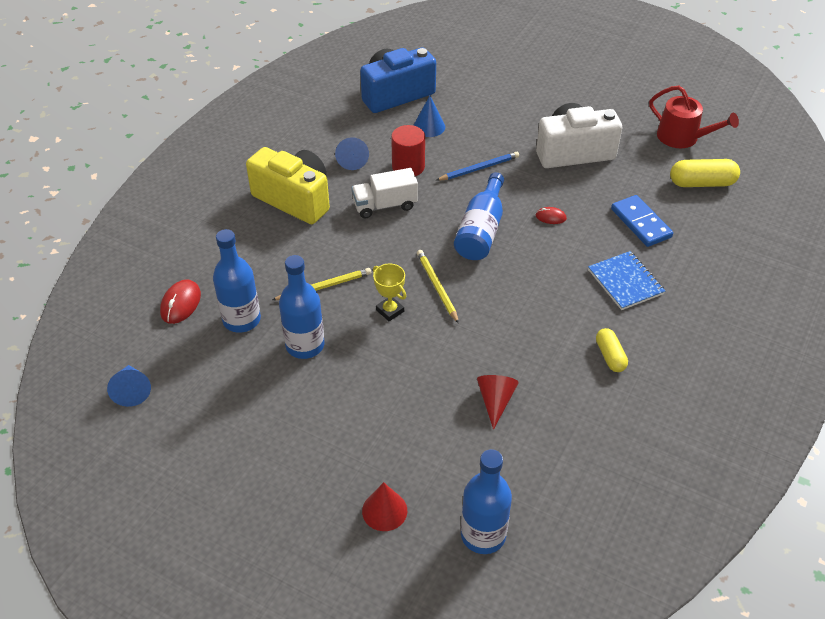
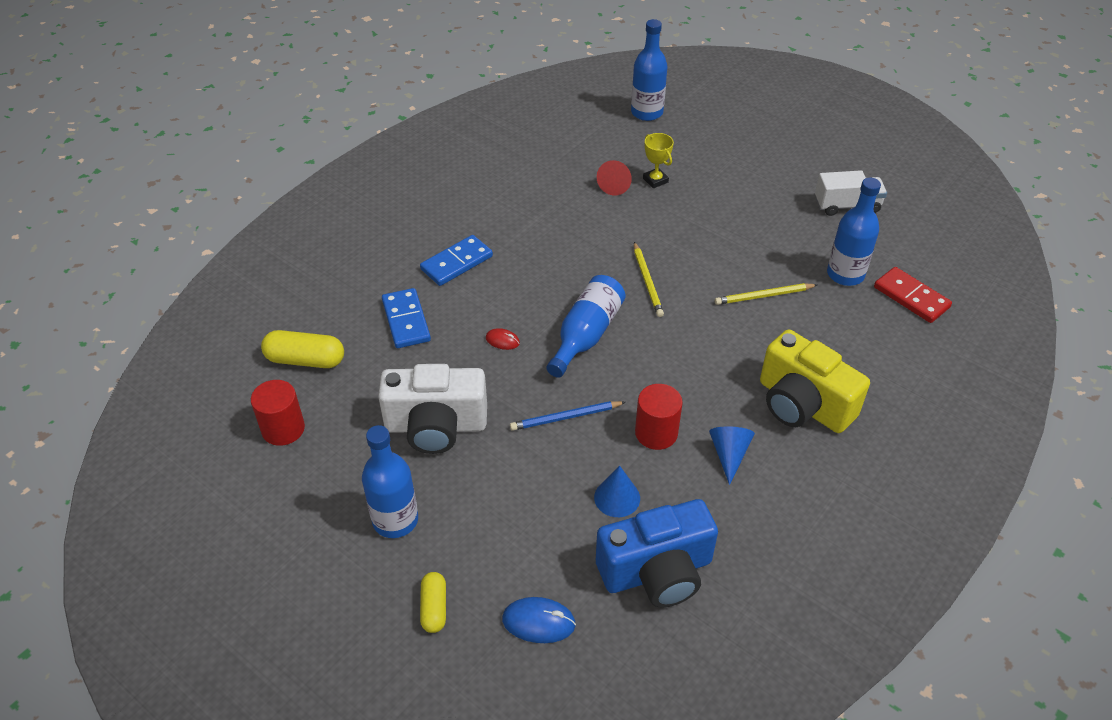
camera: 170 degrees left, 0 degrees up
blue cone [107,365,151,407] -> none
red mouse [160,279,201,324] -> red domino [874,267,952,323]
blue bottle [279,255,324,359] -> blue bottle moved to [362,425,418,538]
white truck [351,168,418,218] -> white truck moved to [815,170,887,216]
red cone [362,482,407,531] -> none
yellow trophy [373,264,406,321] -> yellow trophy moved to [643,133,674,188]
blue notebook [588,251,665,310] -> blue domino [420,235,493,286]
yellow capsule [596,328,628,372] -> yellow capsule moved to [420,572,446,633]
red watering can [649,86,739,148] -> red cylinder [251,380,305,446]
none -> blue mouse [502,597,576,643]

